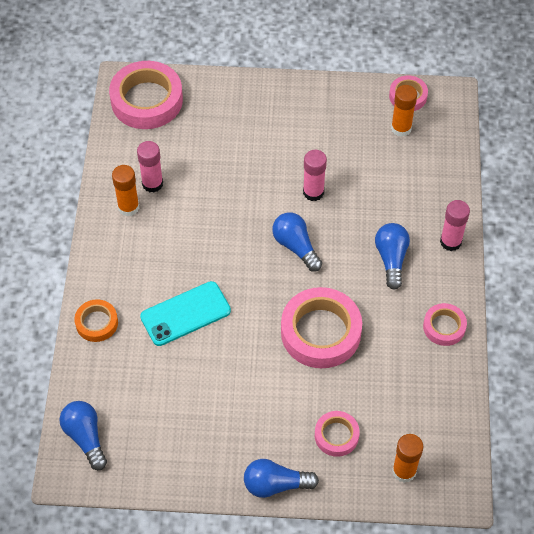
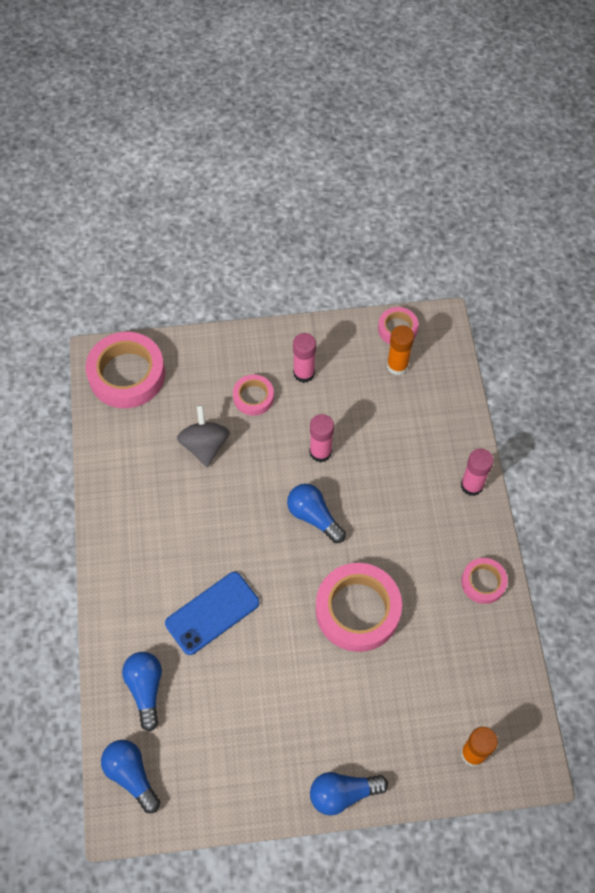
camera: 10 degrees left, 5 degrees up
orange tape [74,299,118,342] -> none
orange glue stick [112,165,139,216] -> none
pink glue stick [137,141,163,192] -> pink glue stick moved to [293,333,316,383]
turquoise phone [140,281,231,346] -> blue phone [165,572,259,655]
pink tape [315,411,360,457] -> pink tape moved to [233,374,274,416]
blue light bulb [375,223,410,290] -> blue light bulb moved to [122,652,162,732]
none -> grey spinning top [177,405,230,467]

